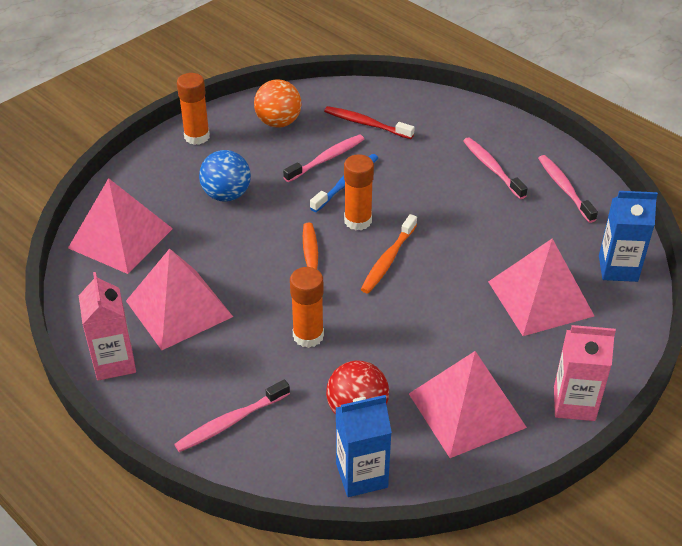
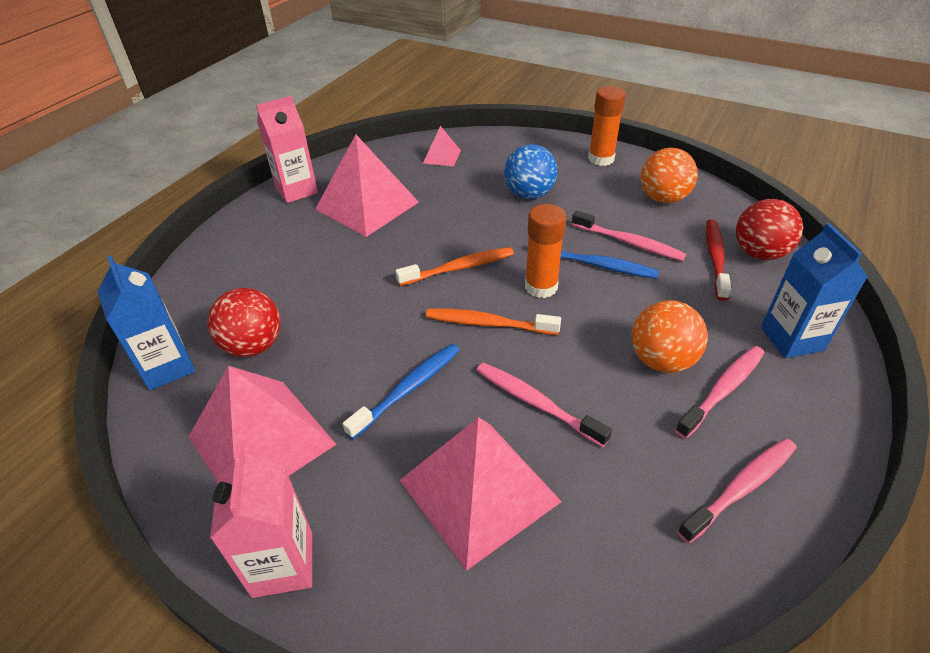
camera: 75 degrees right, 0 degrees up
pink pyramid [68,178,173,274] -> pink pyramid [423,126,461,167], size x0.47
pink toothbrush [174,380,290,452] -> pink toothbrush moved to [477,363,612,447]
orange glue stick [290,267,324,348] -> none
blue carton [599,191,658,282] -> blue carton moved to [761,223,868,358]
none -> blue toothbrush [343,344,460,439]
none -> orange ball [632,300,708,373]
none -> red ball [736,199,803,260]

